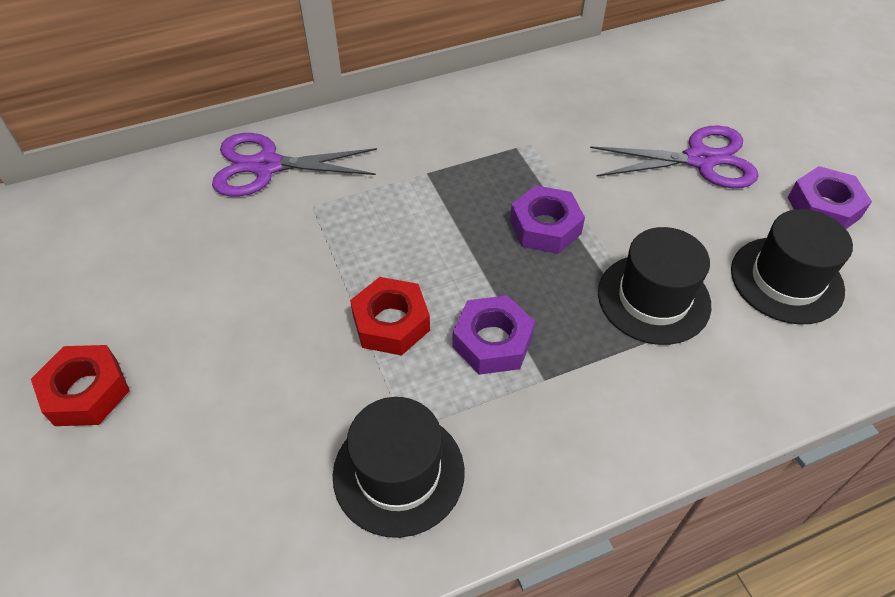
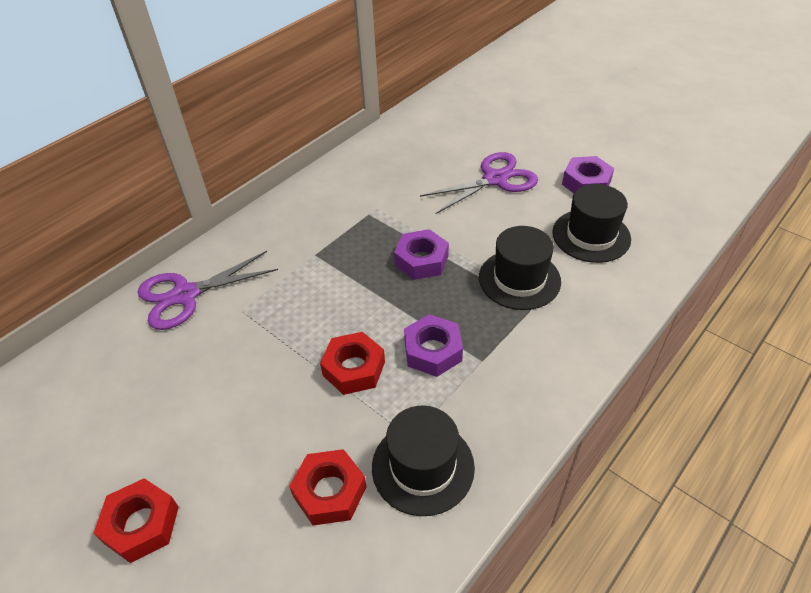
camera: 25 degrees left, 5 degrees down
none -> red nut [289,449,366,526]

